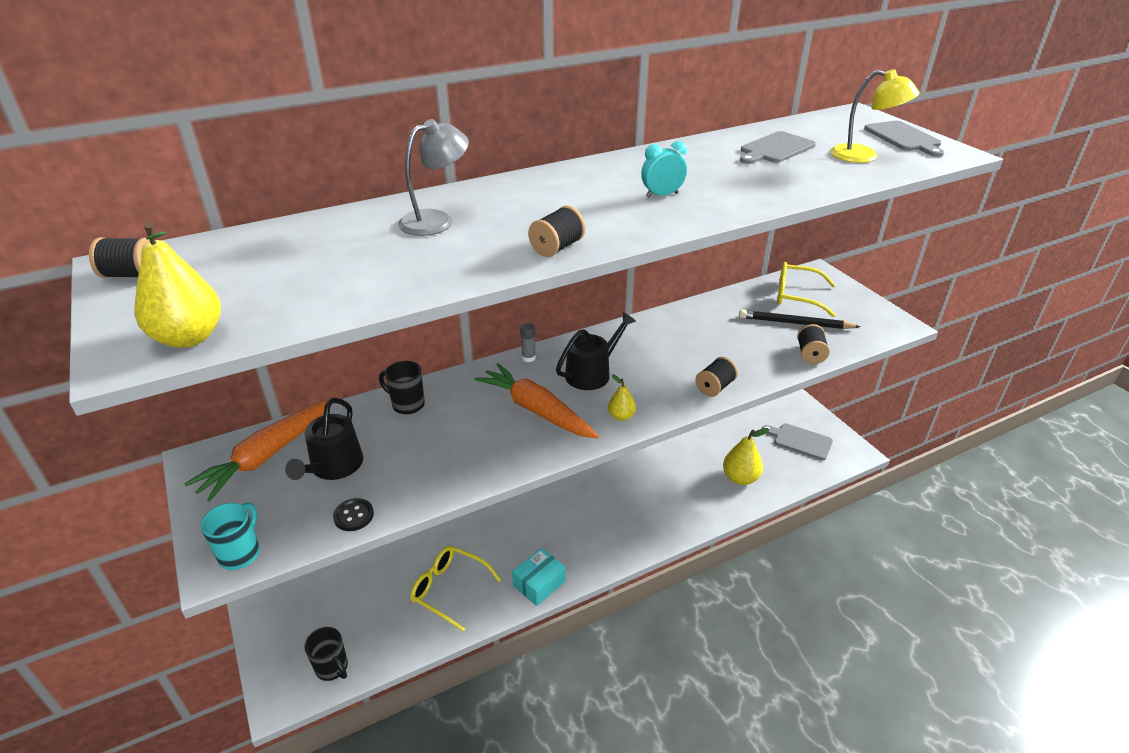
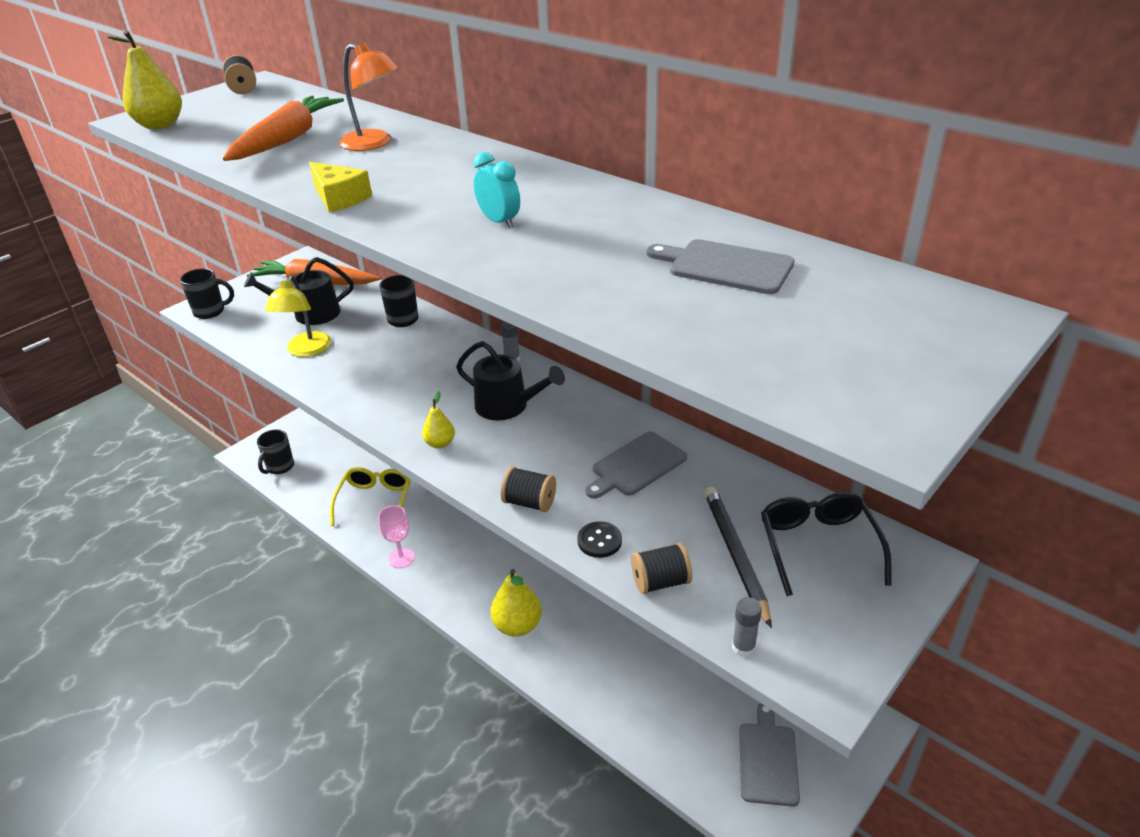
camera: 70 degrees right, 0 degrees up
turquoise mug [200,502,260,570] -> black mug [180,268,234,319]
black button [333,498,374,531] -> black button moved to [577,521,622,558]
grey lamp [398,119,469,236] -> orange lamp [339,43,399,151]
orange carrot [474,363,599,439] -> orange carrot moved to [223,95,344,161]
turquoise box [512,548,566,606] -> pink goblet [378,505,415,568]
black spool [528,206,585,257] -> yellow cheese [309,162,372,213]
yellow pear [723,428,770,485] -> yellow pear moved to [490,569,542,637]
yellow glasses [777,262,836,317] -> black glasses [761,492,892,596]
yellow lamp [830,69,920,163] -> yellow lamp moved to [265,275,332,357]
grey cutting board [864,120,944,157] -> grey cutting board moved to [585,431,687,499]
none -> grey glue stick [732,597,762,657]

